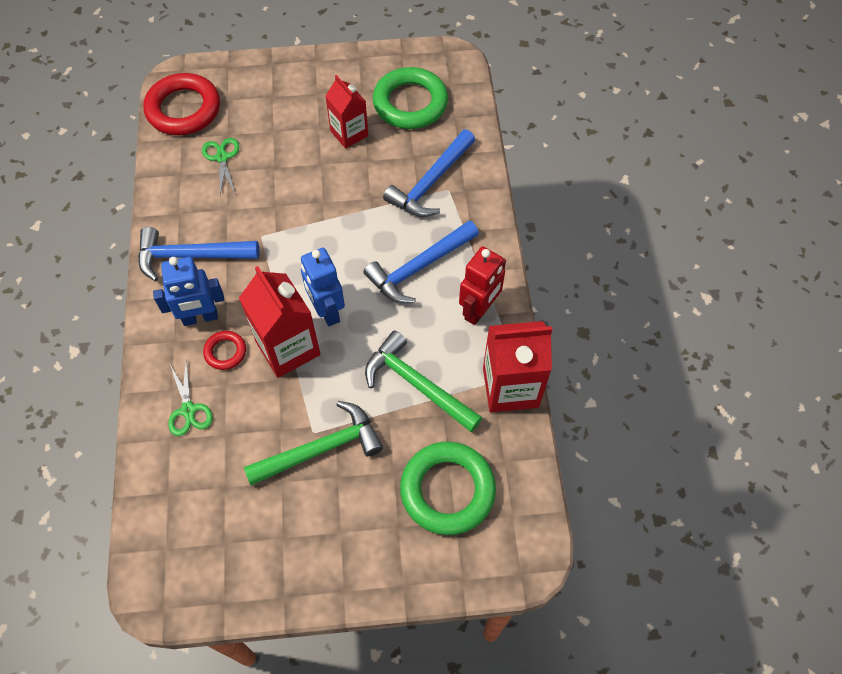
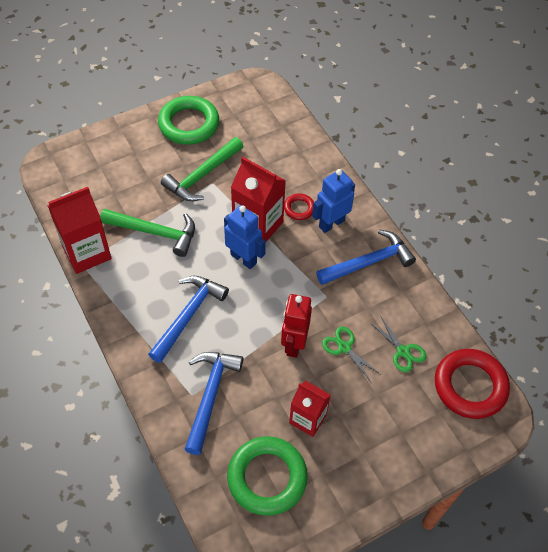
camera: 155 degrees right, 5 degrees down
green scissors [168,360,213,436] -> green scissors moved to [322,326,380,382]
green ring [400,442,496,535] -> green ring moved to [158,96,219,145]
red robot [459,247,506,325] -> red robot moved to [281,294,312,358]

